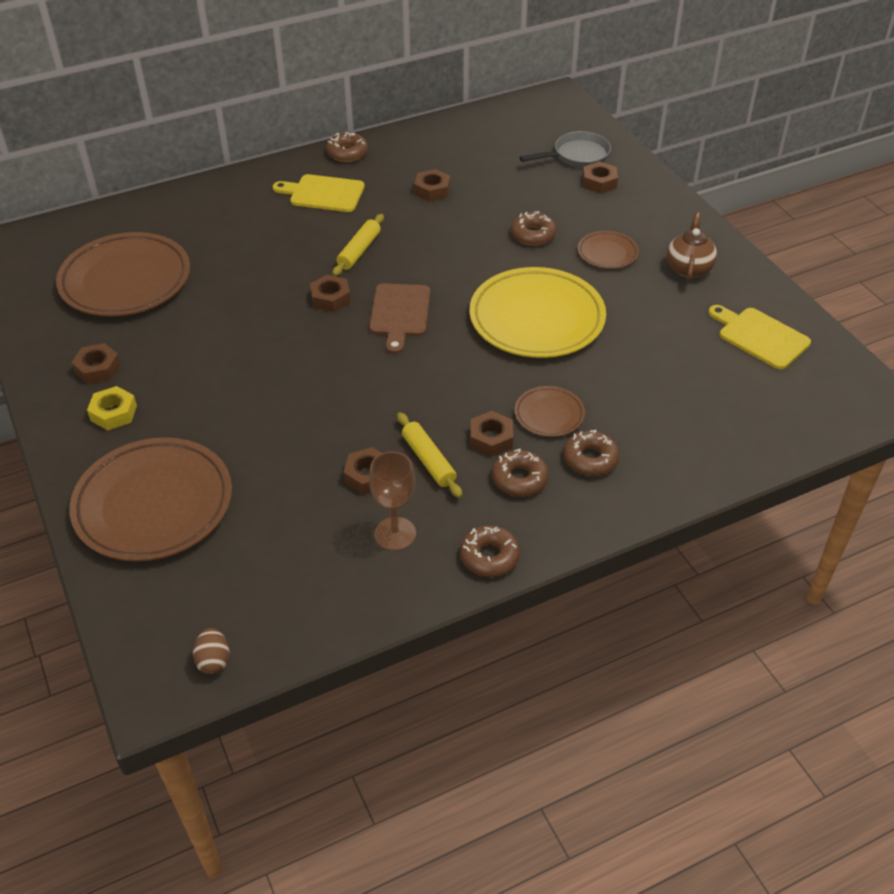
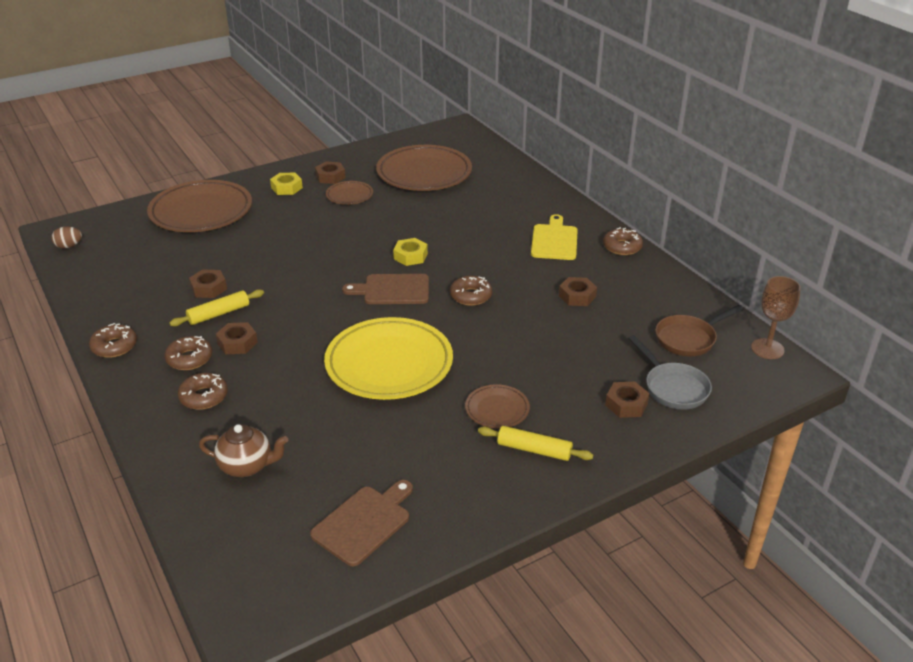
camera: 85 degrees right, 10 degrees down
brown nut [310,275,351,312] -> yellow nut [393,238,428,266]
yellow rolling pin [332,214,384,276] -> yellow rolling pin moved to [478,426,593,461]
brown goblet [369,451,416,551] -> brown goblet moved to [751,276,801,359]
brown donut [511,211,557,246] -> brown donut moved to [450,276,492,306]
brown plate [515,386,585,437] -> brown plate moved to [326,181,373,205]
brown teapot [667,212,717,282] -> brown teapot moved to [199,424,288,477]
yellow cutting board [708,305,811,369] -> brown cutting board [310,480,413,566]
none -> brown pan [655,305,744,357]

